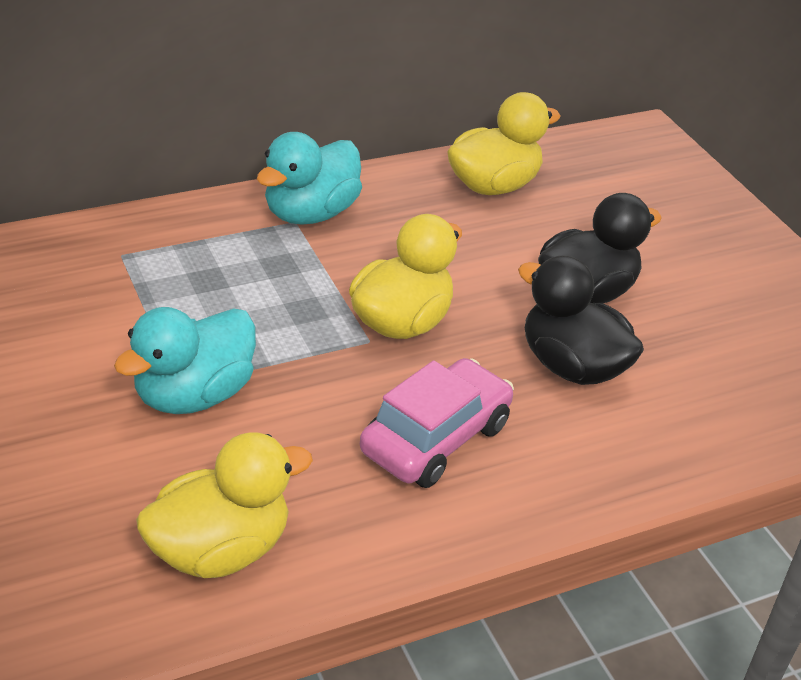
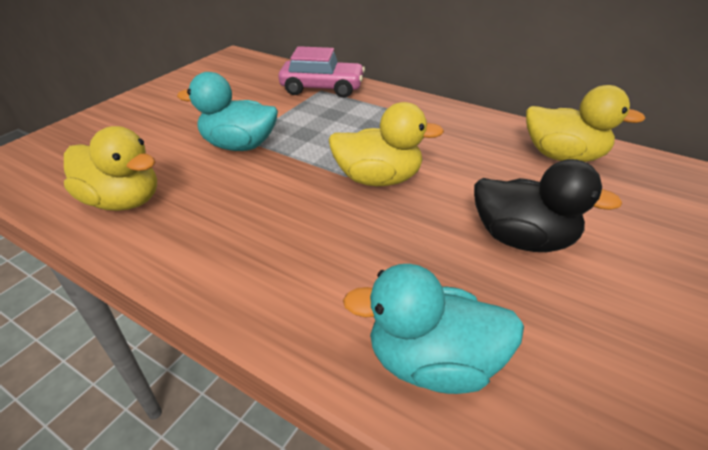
camera: 60 degrees right, 0 degrees up
turquoise duck [257,132,362,225] -> turquoise duck moved to [343,264,524,394]
pink car [360,358,514,488] -> pink car moved to [278,46,365,98]
black duck [518,255,644,385] -> none

